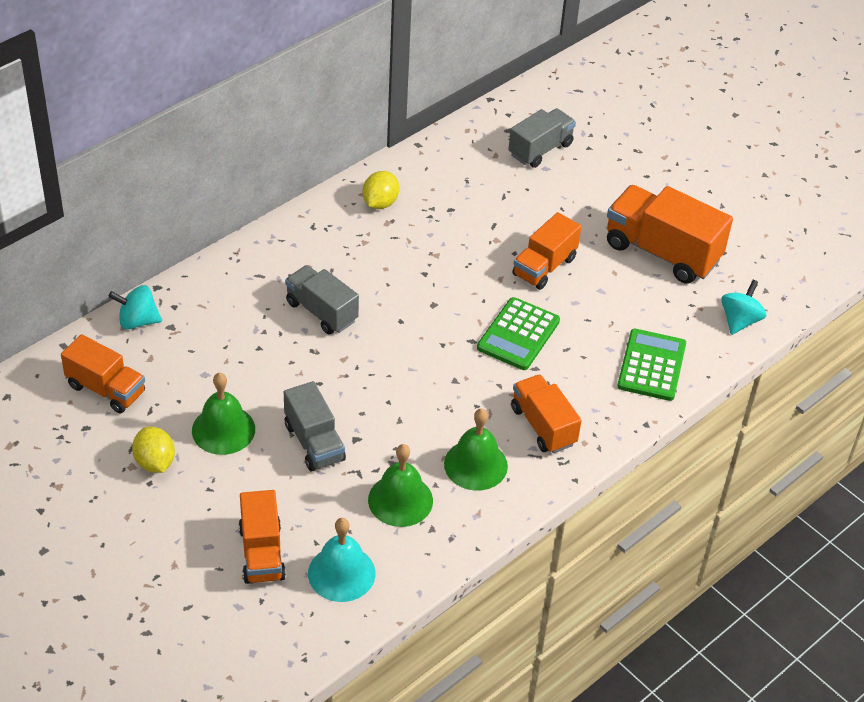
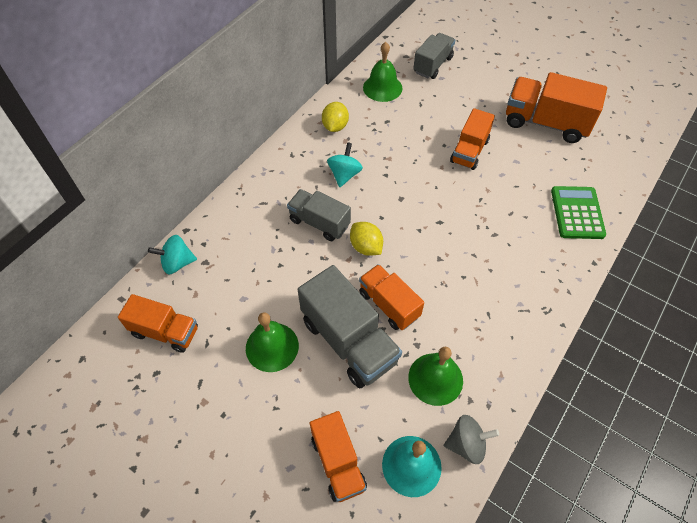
camera: 10 degrees left, 10 degrees up
yellow lemon [132,427,175,473] -> yellow lemon moved to [350,222,383,256]
grey truck [284,381,346,472] -> grey truck [298,265,402,388], size x1.58
green bell [444,409,508,491] -> green bell moved to [363,42,403,102]
green calculator [477,297,560,370] -> none
orange truck [511,374,582,453] -> orange truck moved to [359,264,424,330]
turquoise spinning top [721,280,766,335] -> turquoise spinning top moved to [327,142,363,187]
none -> grey spinning top [444,415,499,464]

